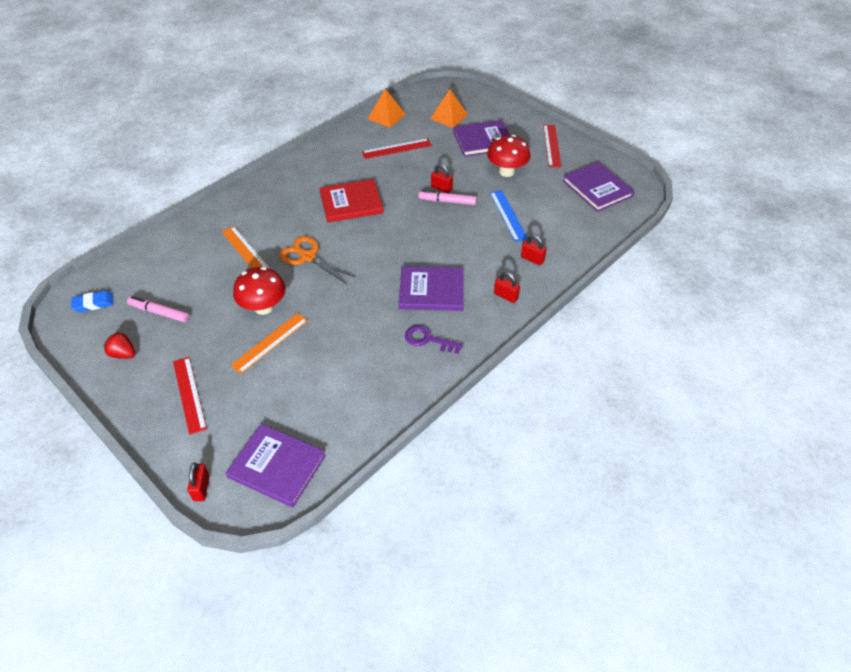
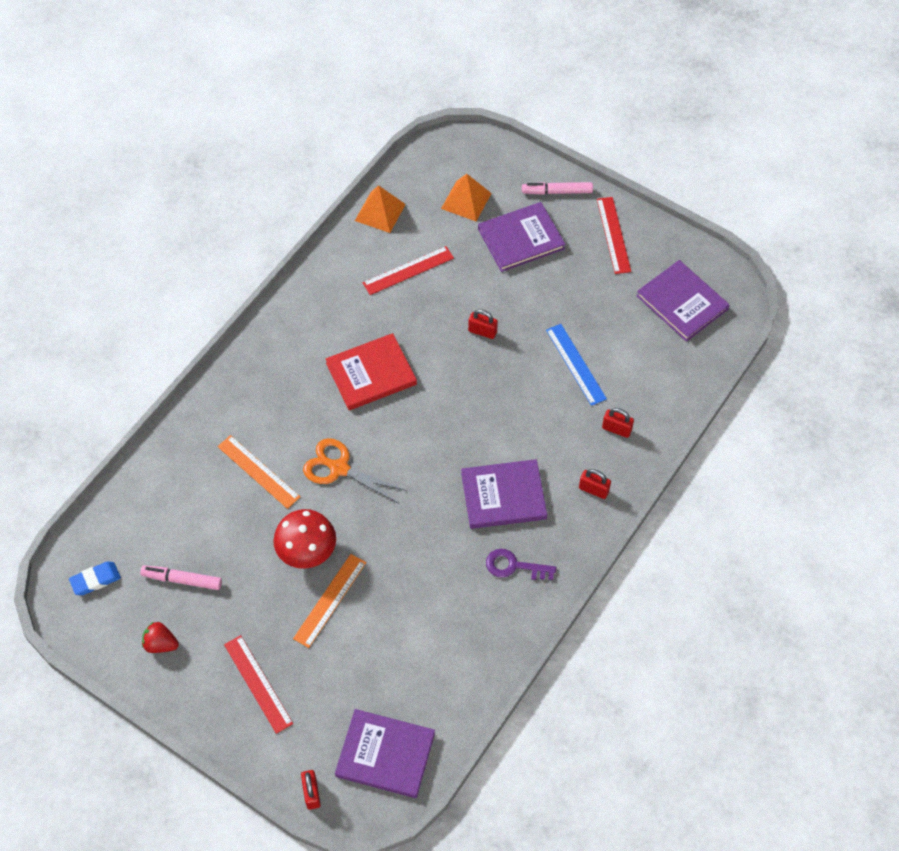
camera: 10 degrees left, 10 degrees up
pink marker [418,190,477,205] -> pink marker moved to [522,182,593,195]
red mushroom [487,135,530,177] -> none

